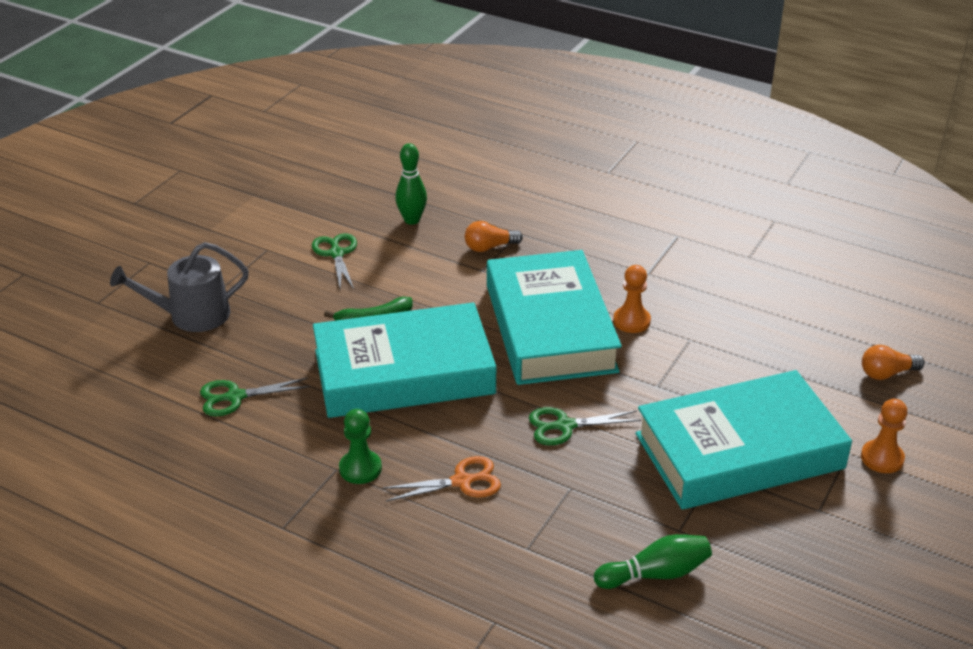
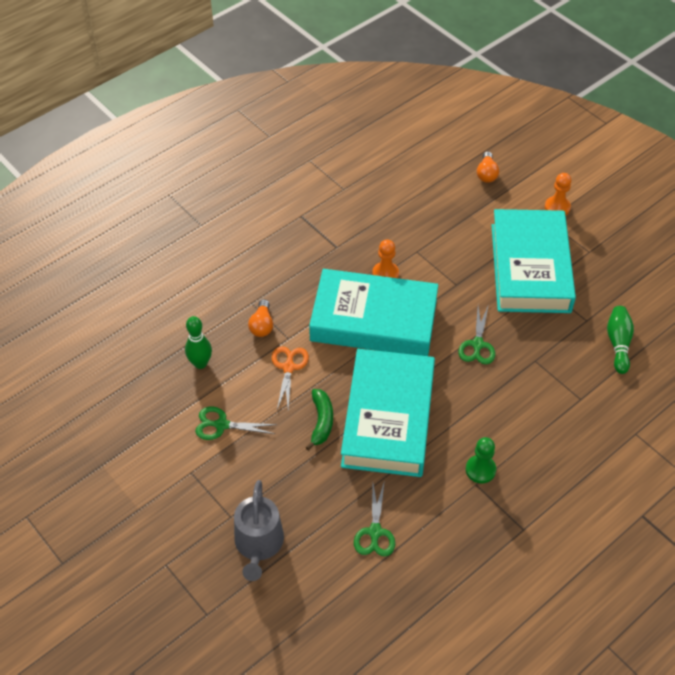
camera: 70 degrees left, 15 degrees up
orange scissors [382,456,501,501] -> orange scissors moved to [272,346,309,409]

